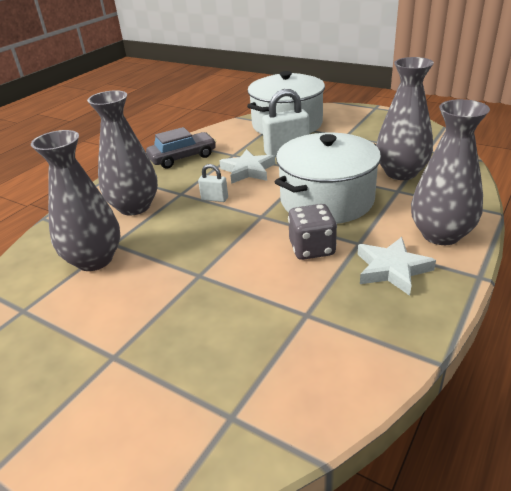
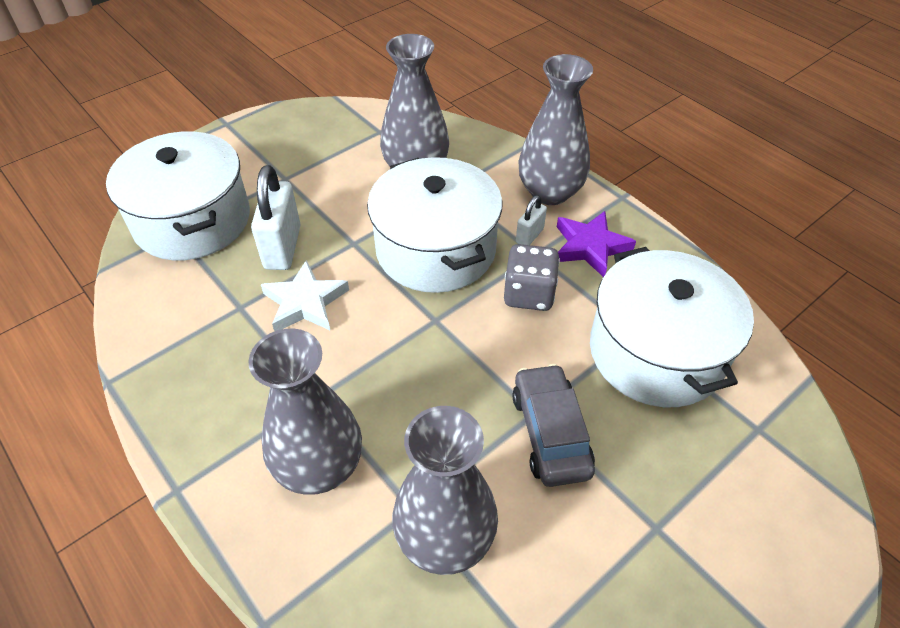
camera: 75 degrees left, 15 degrees up
grey car [146,127,216,169] -> grey car moved to [512,364,595,487]
white padlock [198,164,228,202] -> white padlock moved to [516,195,547,245]
white star [358,237,436,296] -> purple star [557,211,636,277]
none -> white pot [590,247,754,407]

